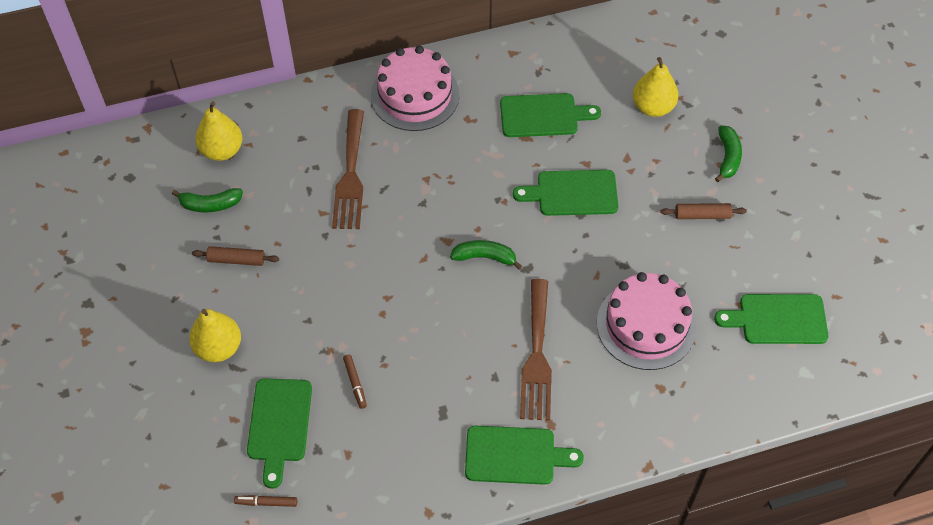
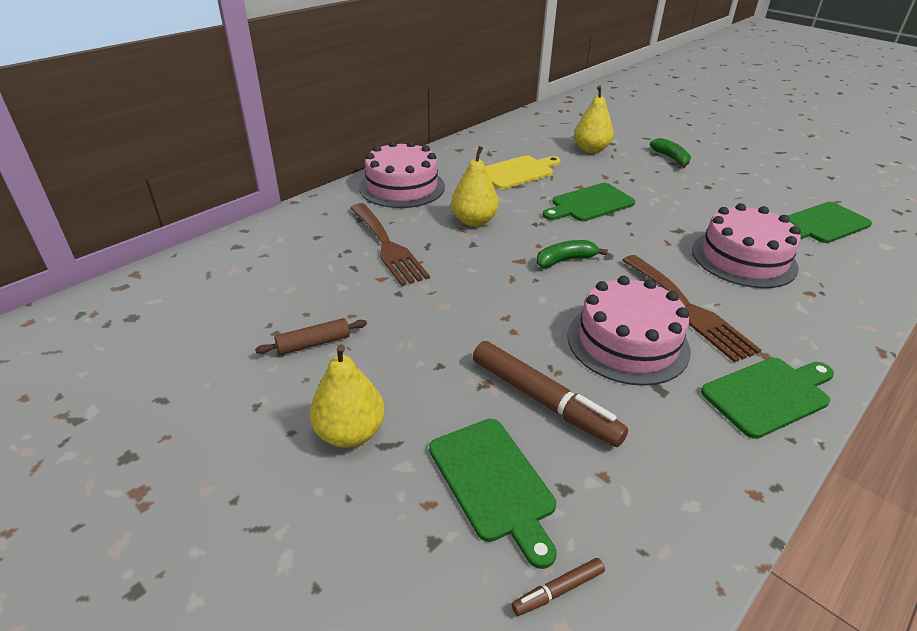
camera: 30 degrees left, 20 degrees down
green banana [172,188,243,213] -> none
yellow pear [195,101,243,161] -> yellow pear moved to [451,146,499,227]
brown marker [343,354,367,409] -> brown marker [473,341,628,447], size x2.22
green cutting board [500,93,601,137] -> yellow cutting board [485,155,561,189]
brown rolling pin [661,203,747,219] -> none
none -> pink cake [567,276,691,386]

